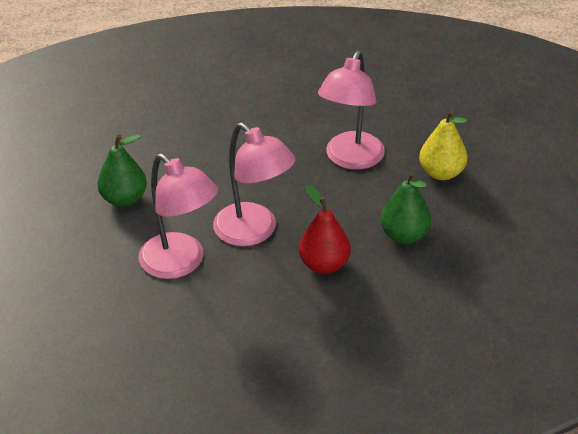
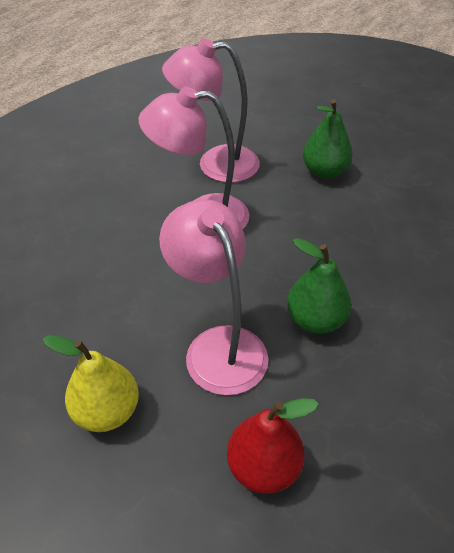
camera: 130 degrees right, 5 degrees up
red pear [299,185,351,274] -> red pear moved to [227,398,319,494]
green pear [380,172,431,244] -> green pear moved to [287,238,351,334]

